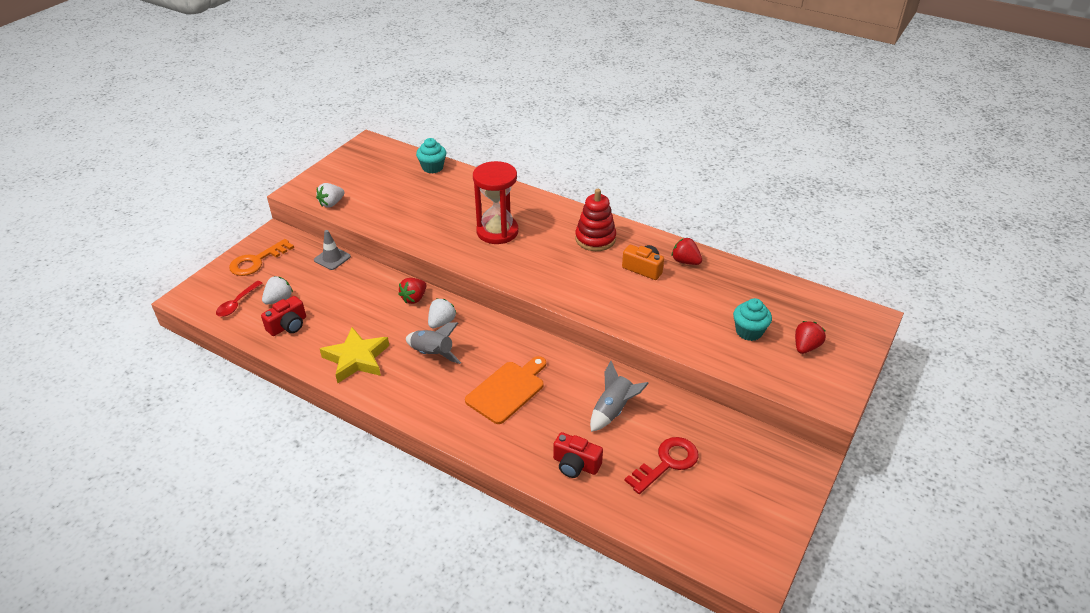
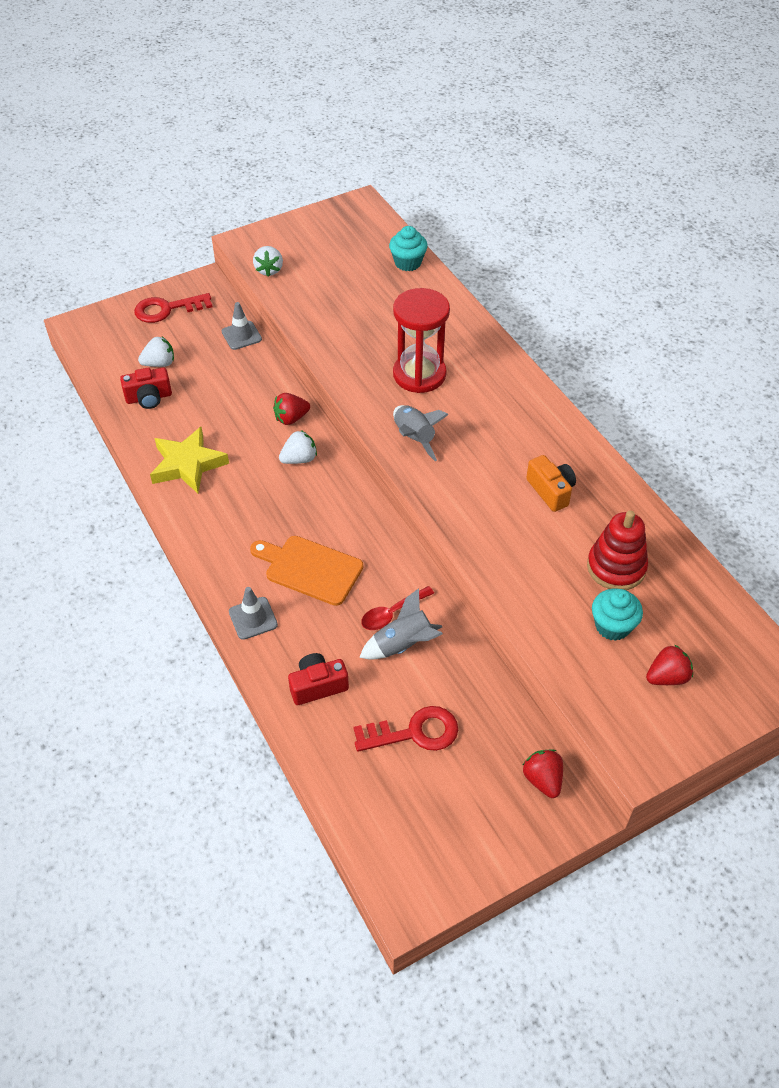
camera: 30 degrees right, 10 degrees up
red spoon [216,281,263,317] -> red spoon moved to [361,586,434,630]
orange key [229,239,294,276] -> red key [134,293,212,323]
white strawberry [316,183,344,208] -> white strawberry turned 75 degrees counterclockwise [253,246,283,277]
grey rocket [406,322,461,364] -> grey rocket moved to [393,405,449,461]
orange cutting board [465,356,546,424] -> orange cutting board turned 135 degrees counterclockwise [250,536,363,606]
red camera [553,432,603,478] -> red camera turned 105 degrees clockwise [288,653,349,705]
red stacking toy [575,189,616,251] -> red stacking toy moved to [587,510,648,590]
red strawberry [672,238,702,265] -> red strawberry moved to [523,749,563,798]
none -> grey traffic cone [229,587,278,640]

